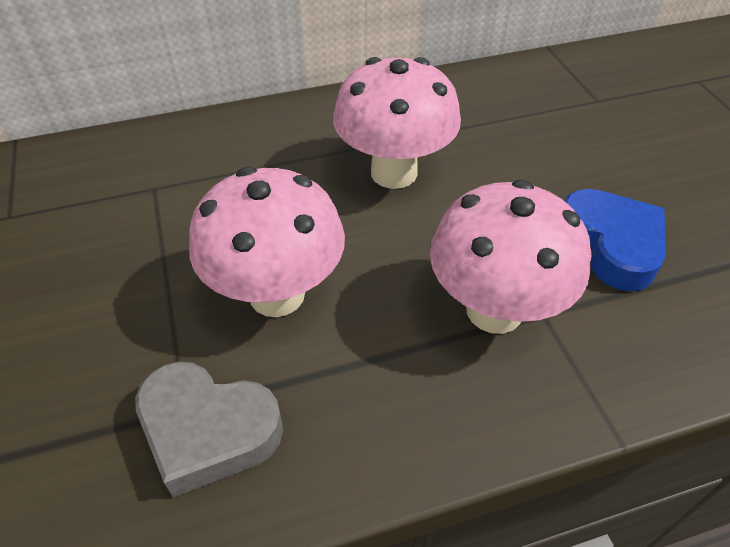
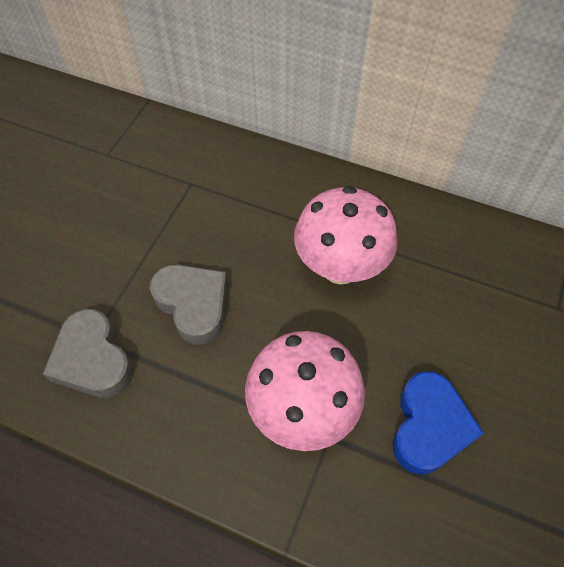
camera: 40 degrees right, 10 degrees up
pink mushroom [189,167,345,317] -> grey heart [150,264,227,345]

